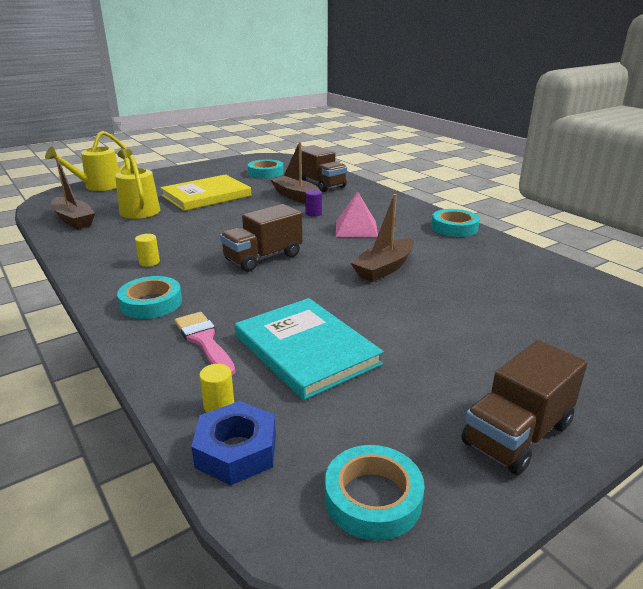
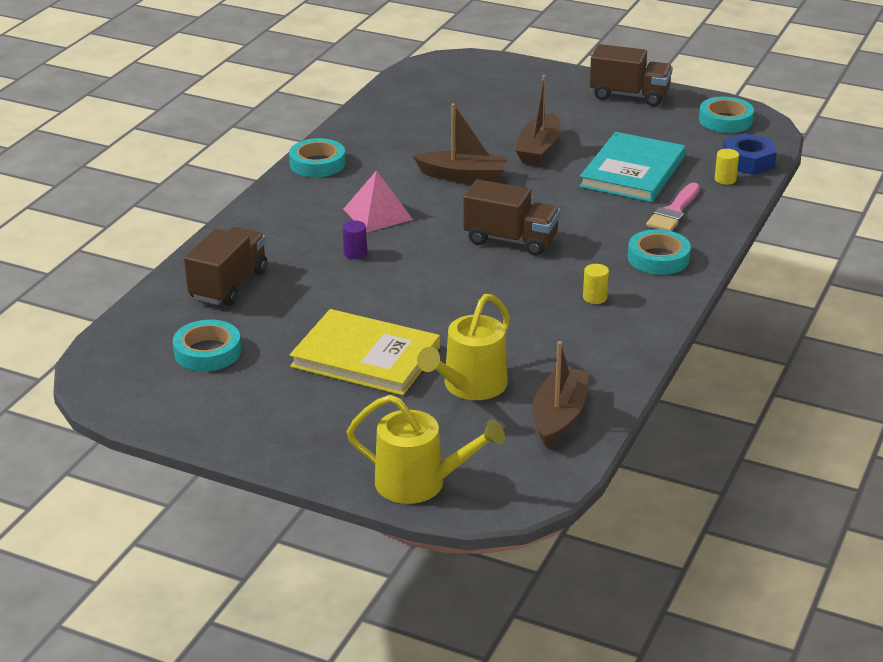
camera: 120 degrees left, 5 degrees up
brown boat [270,142,320,203] -> brown boat moved to [515,75,561,165]

